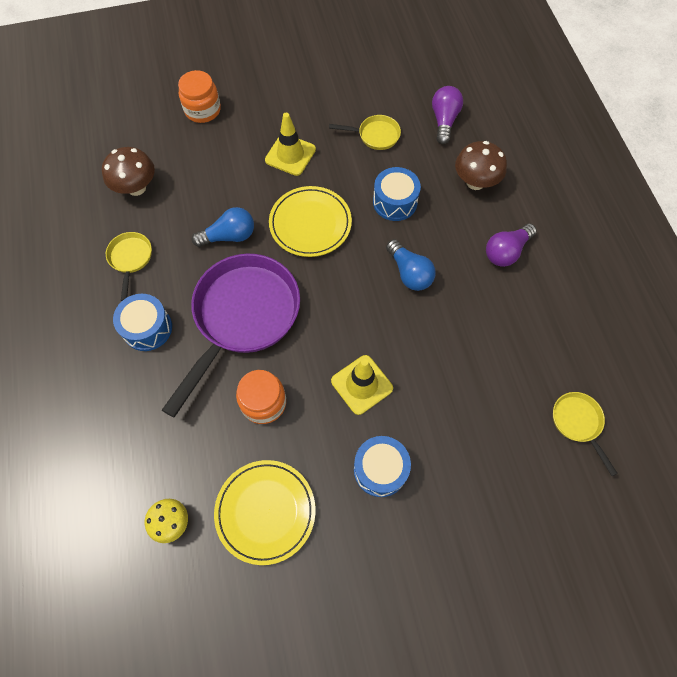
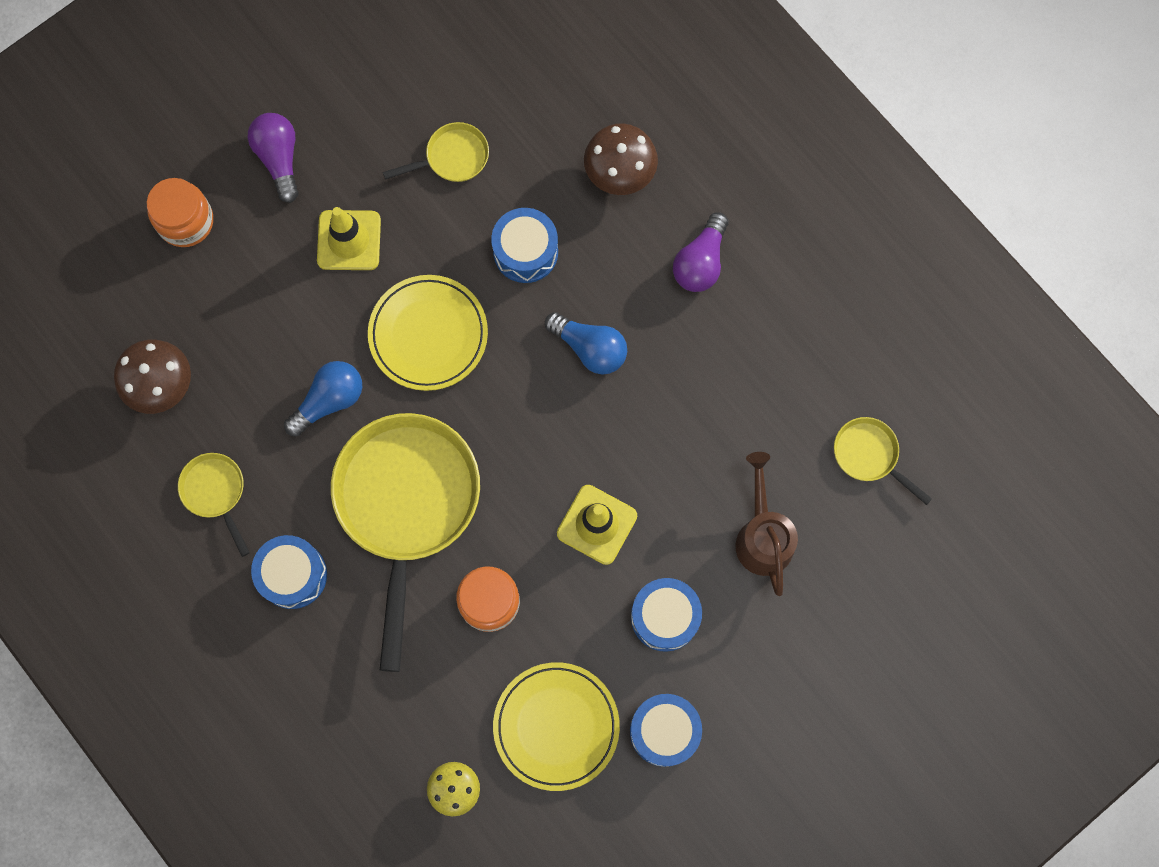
camera: 25 degrees left, 10 degrees up
purple pan [162,254,300,417] -> yellow pan [331,413,480,672]
purple light bulb [432,86,463,144] -> purple light bulb moved to [248,113,299,203]
none -> blue drum [630,694,702,767]
none -> brown watering can [736,452,798,596]

